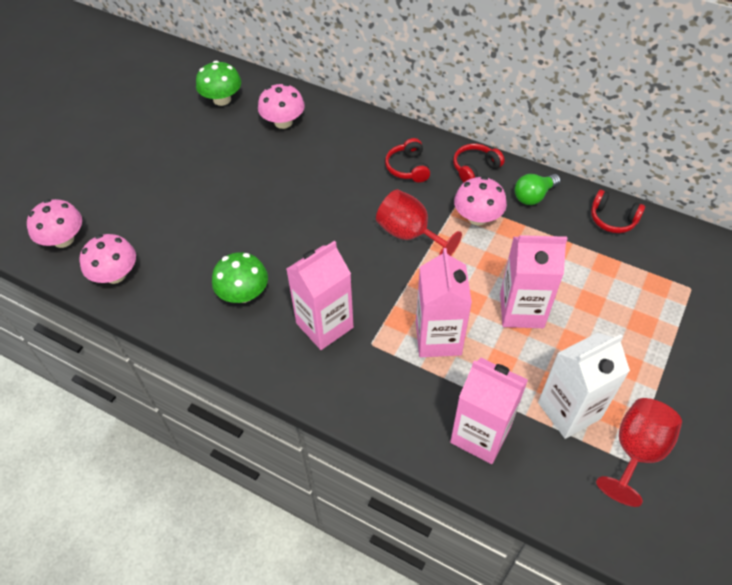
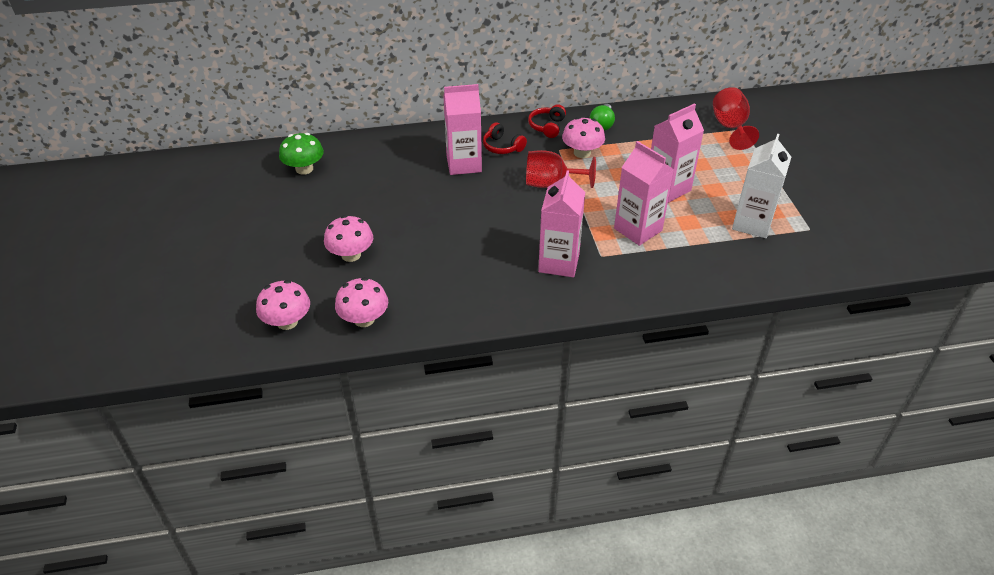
camera: 40 degrees left, 10 degrees down
green mushroom [212,252,268,303] -> none
pink mushroom [258,83,305,129] -> pink mushroom moved to [324,215,373,262]
pink carton [450,358,528,464] -> pink carton moved to [443,84,482,175]
red headphones [591,190,645,233] -> none
red goblet [596,398,682,507] -> red goblet moved to [713,87,759,150]

